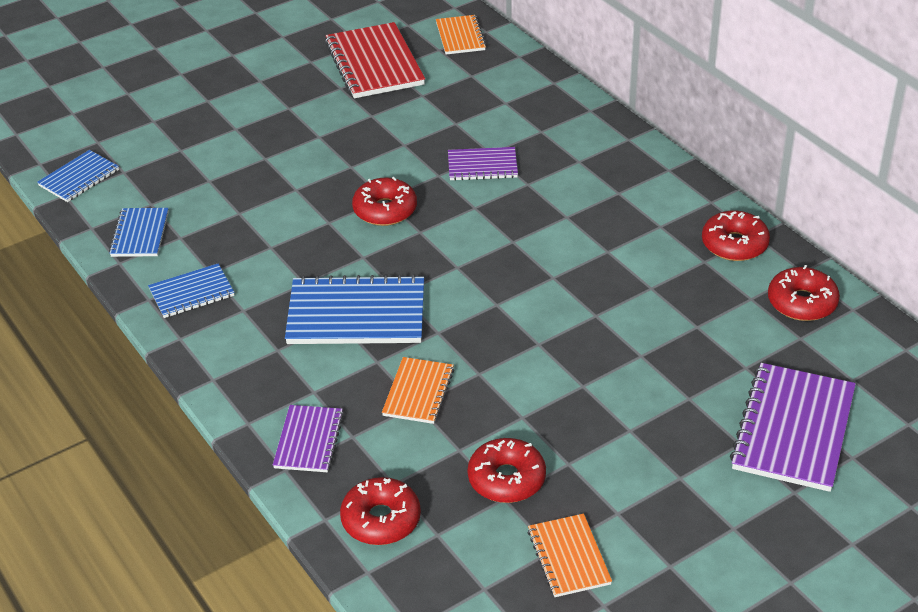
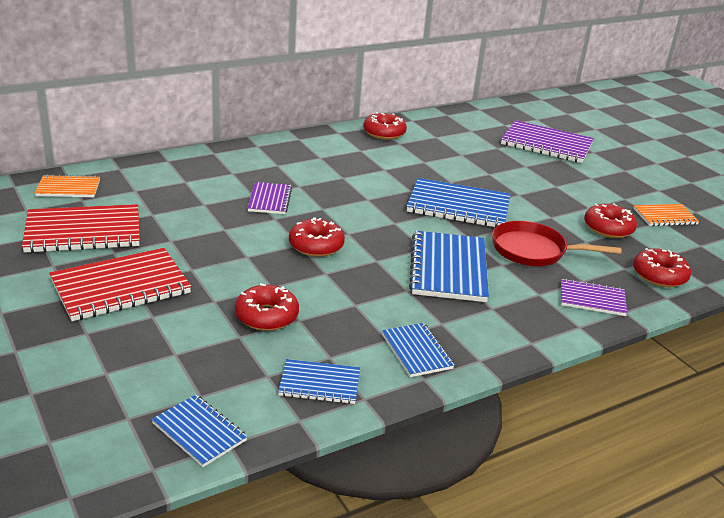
camera: 90 degrees left, 10 degrees down
orange notebook [382,357,454,424] -> red pan [492,221,621,266]
red donut [768,265,840,321] -> red donut moved to [235,284,299,331]
none -> red notebook [49,248,191,321]
none -> blue notebook [407,178,510,227]

